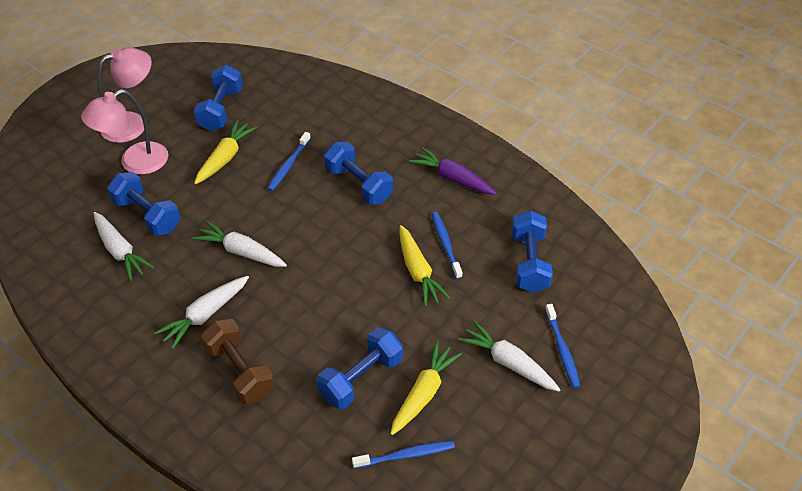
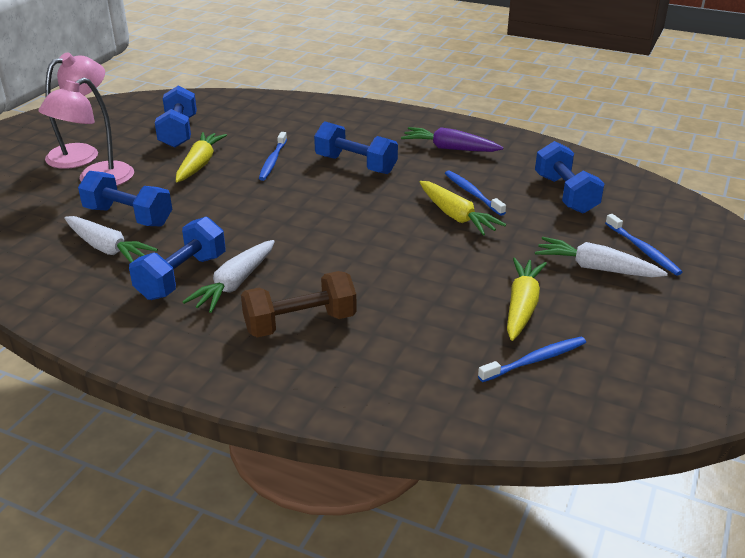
camera: 15 degrees left, 15 degrees down
white carrot [192,221,287,267] -> none
brown dumbbell [201,318,275,404] -> brown dumbbell turned 60 degrees counterclockwise [241,271,357,338]
blue dumbbell [317,327,403,409] -> blue dumbbell moved to [129,217,225,300]

